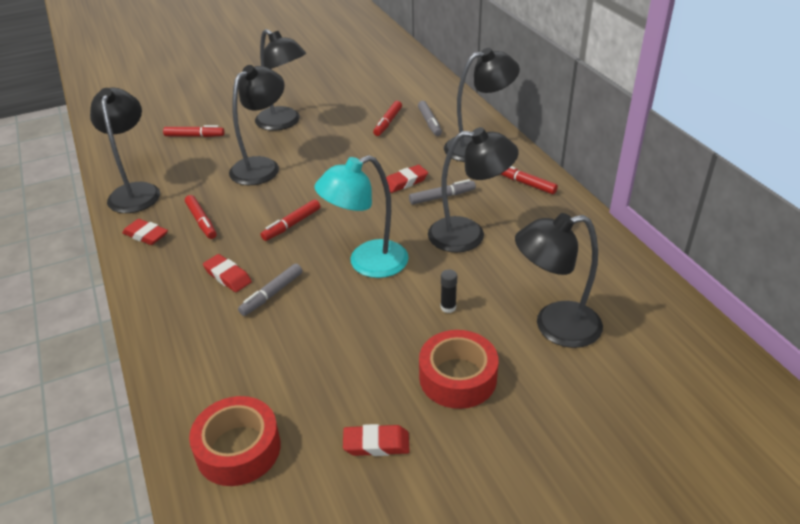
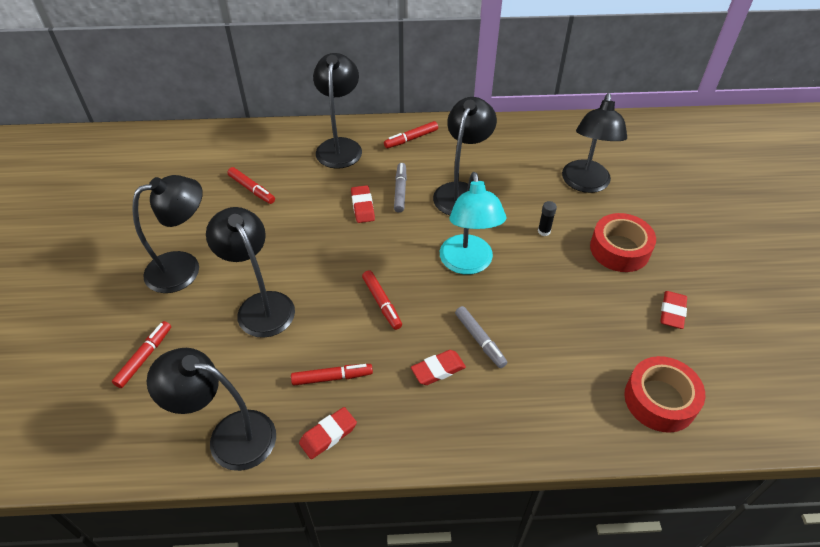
camera: 70 degrees left, 10 degrees up
grey marker [418,101,442,136] -> none

